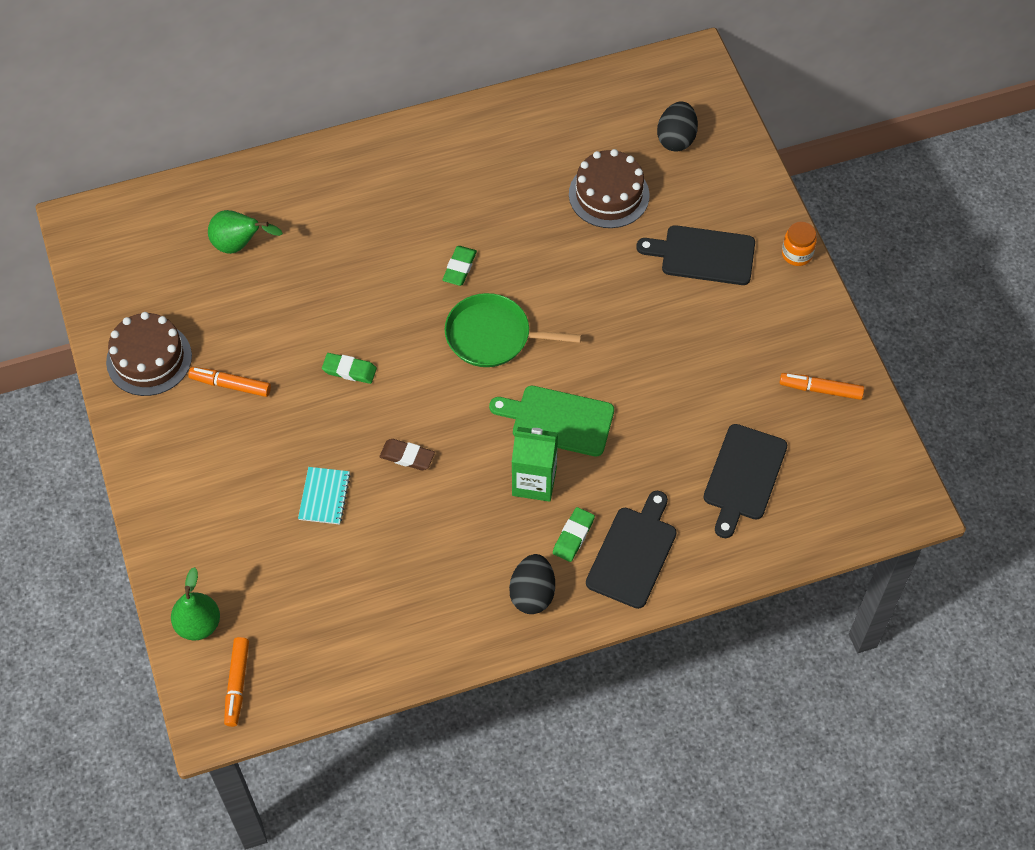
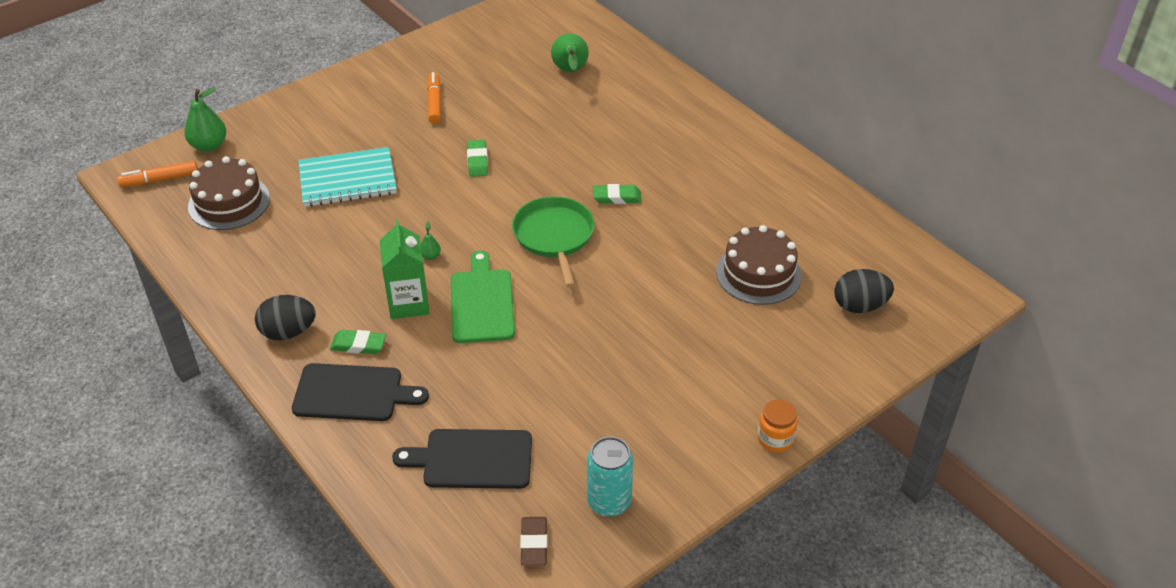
camera: 70 degrees right, 15 degrees down
brown cake [106,312,192,396] -> brown cake moved to [188,156,270,230]
turquoise notebook [298,467,351,525] -> turquoise notebook [298,147,397,207], size x1.76
brown eraser [380,439,435,470] -> brown eraser moved to [520,517,547,566]
black cutting board [636,225,755,285] -> none
orange marker [779,373,864,400] -> turquoise can [587,437,633,517]
none -> green pear [421,221,441,260]

